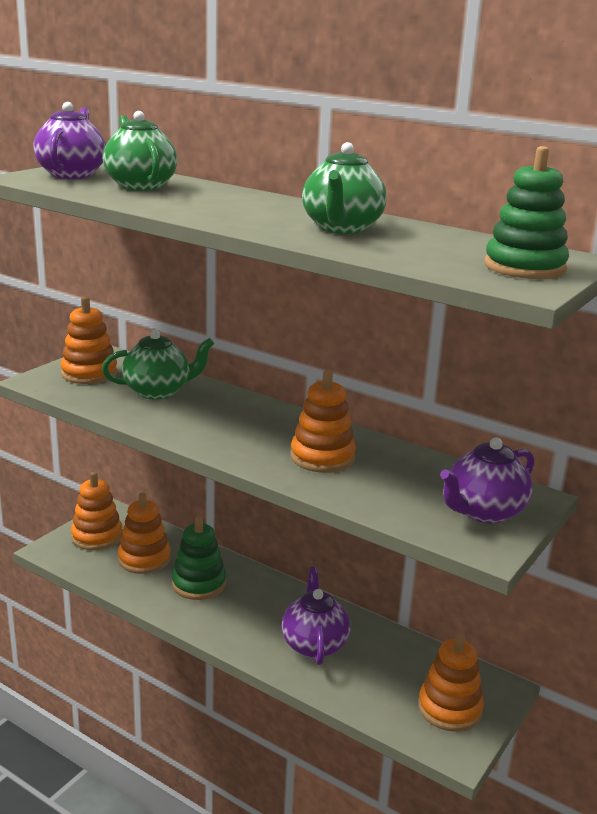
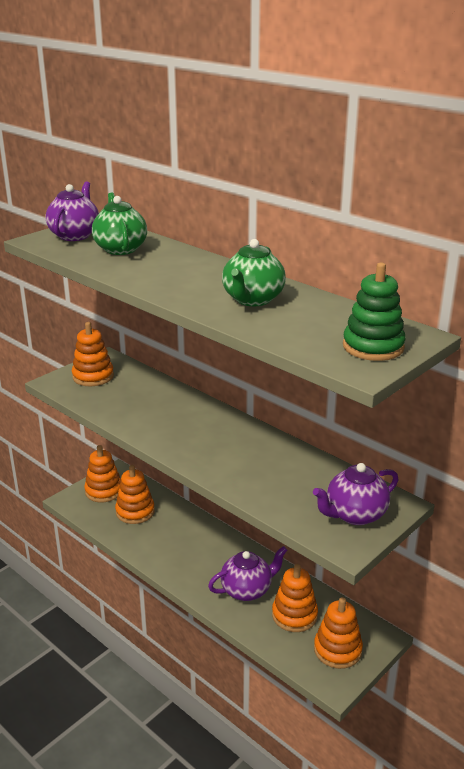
camera: 10 degrees right, 5 degrees up
green teapot [102,330,214,400] -> none
green stacking toy [172,516,226,600] -> none
purple teapot [282,567,350,665] -> purple teapot turned 60 degrees clockwise [208,546,288,601]
orange stacking toy [290,370,356,473] -> orange stacking toy moved to [272,564,318,632]

